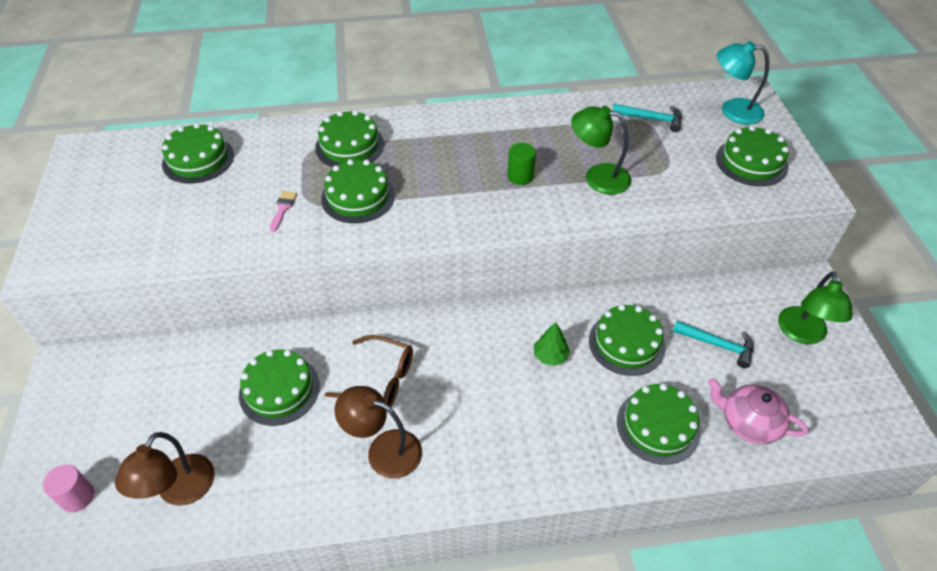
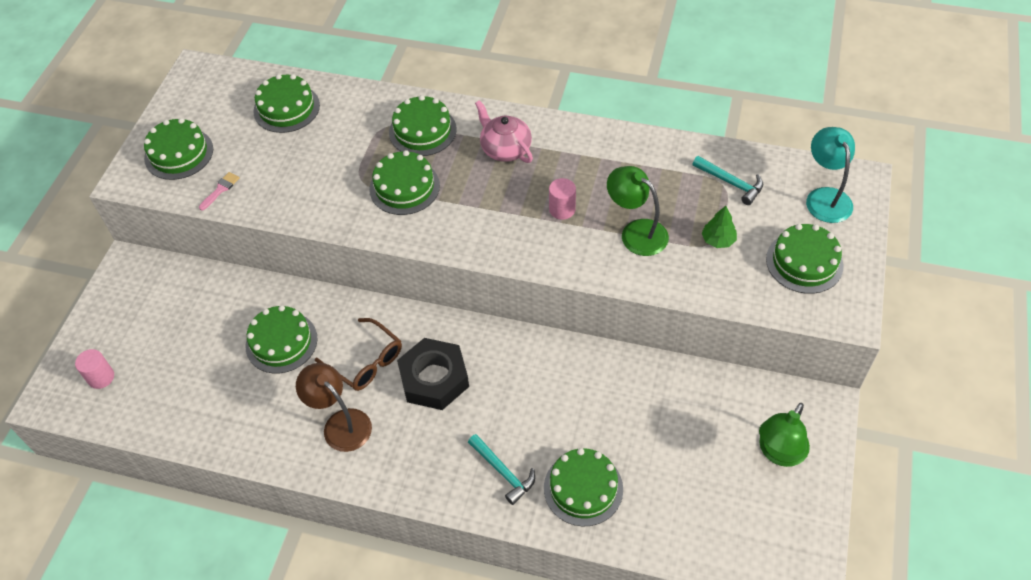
camera: 25 degrees right, 5 degrees up
brown lamp [115,432,215,506] -> none
pink brush [269,191,297,232] -> pink brush moved to [199,172,240,211]
green cylinder [508,143,536,185] -> pink cylinder [549,178,576,220]
green tree [534,322,570,366] -> green tree moved to [702,206,737,248]
green cake [589,304,666,376] -> green cake moved to [144,118,213,180]
turquoise hammer [673,321,753,368] -> turquoise hammer moved to [468,434,535,505]
pink teapot [708,378,808,444] -> pink teapot moved to [475,100,533,163]
turquoise lamp [717,41,769,124] -> turquoise lamp turned 45 degrees clockwise [806,127,855,223]
none -> black nut [397,338,469,410]

